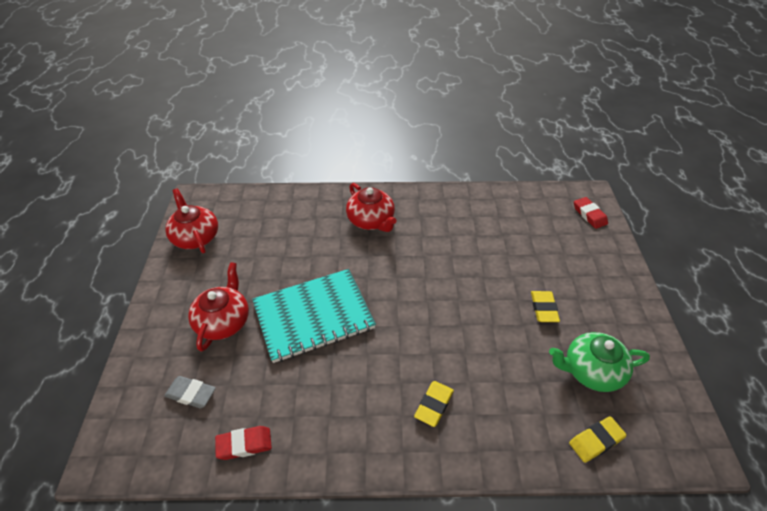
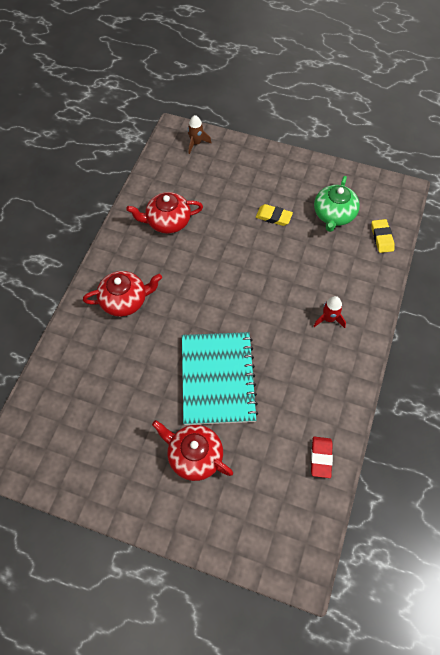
camera: 70 degrees left, 15 degrees up
grey eraser [164,376,216,408] -> none
red teapot [165,189,218,253] -> red teapot moved to [126,192,203,234]
yellow eraser [414,381,454,427] -> red rocket [314,296,346,328]
red eraser [574,197,608,229] -> brown rocket [188,115,212,154]

